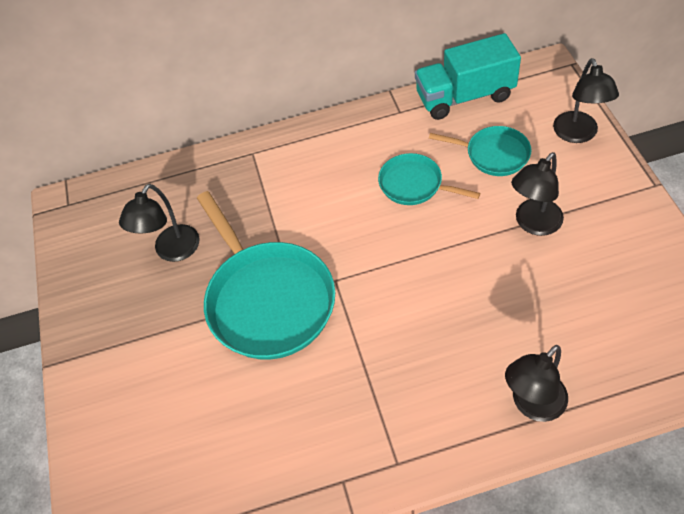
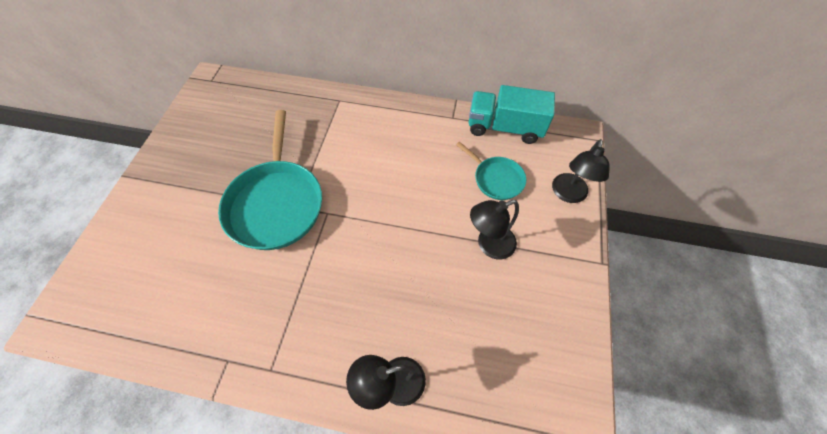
camera: 20 degrees right, 5 degrees up
black lamp [119,184,200,262] -> none
turquoise pan [378,153,480,205] -> none

